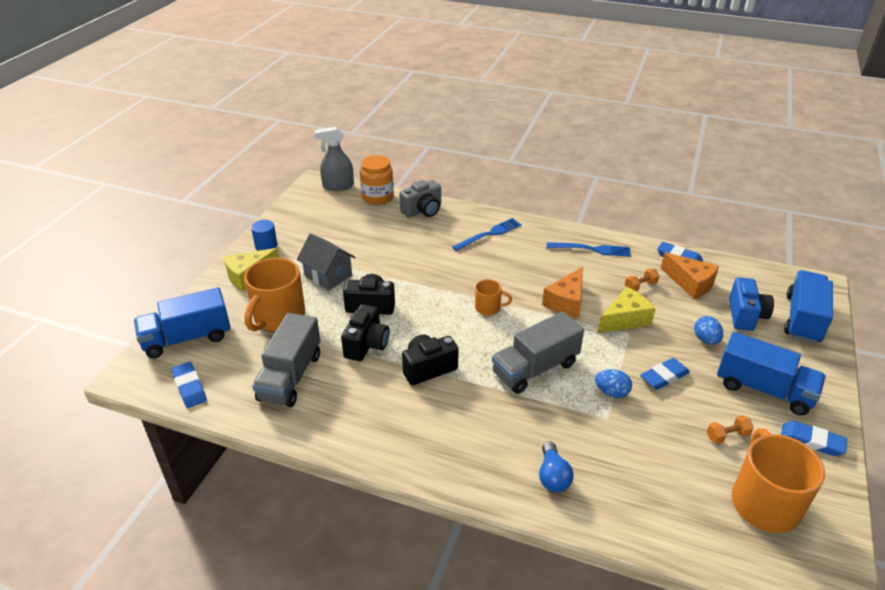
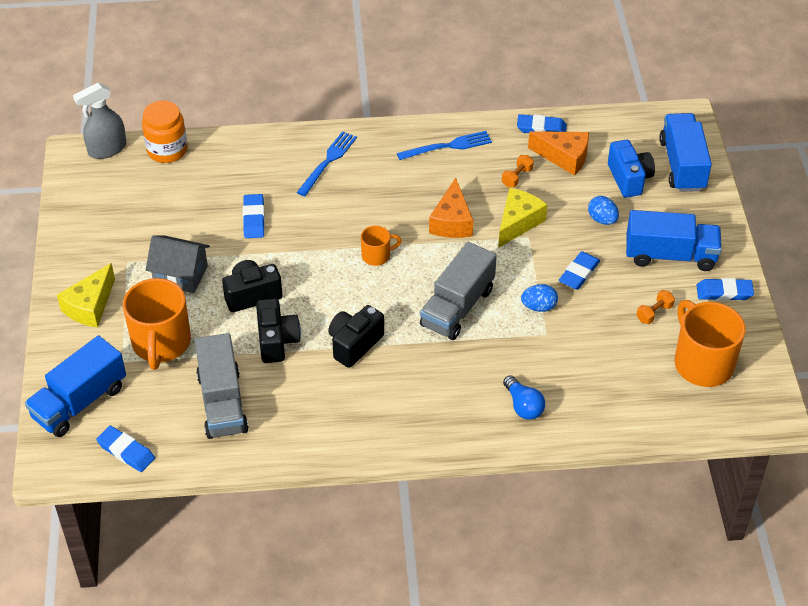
camera: 25 degrees left, 10 degrees up
blue cylinder [251,220,277,251] -> none
grey camera [399,180,441,218] -> none
none -> blue eraser [243,194,265,238]

